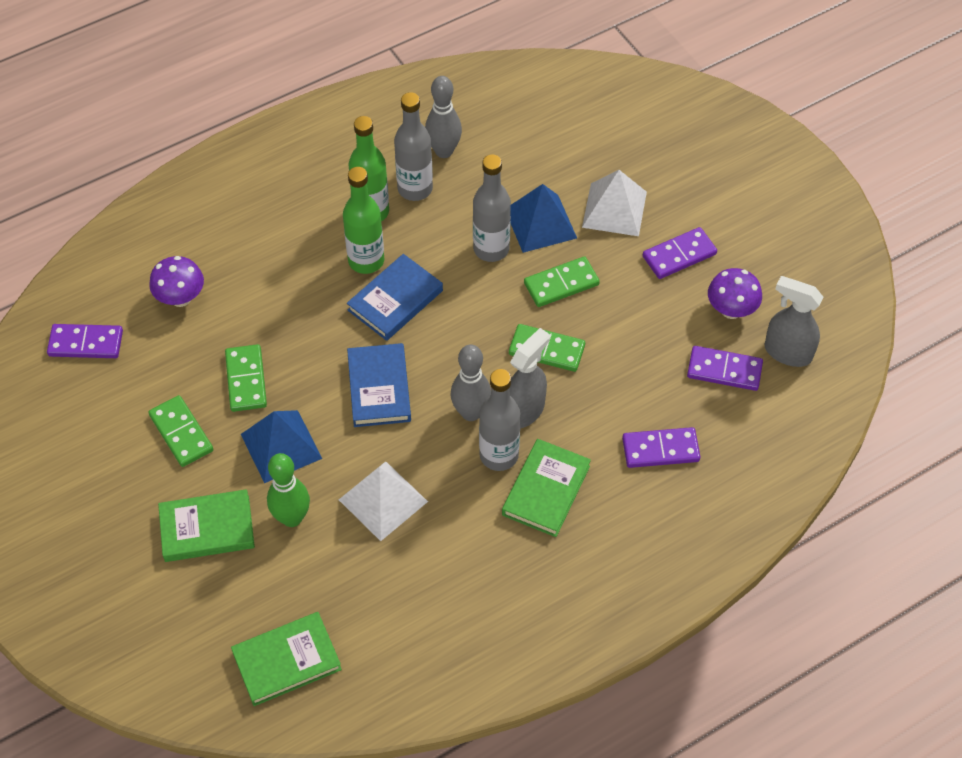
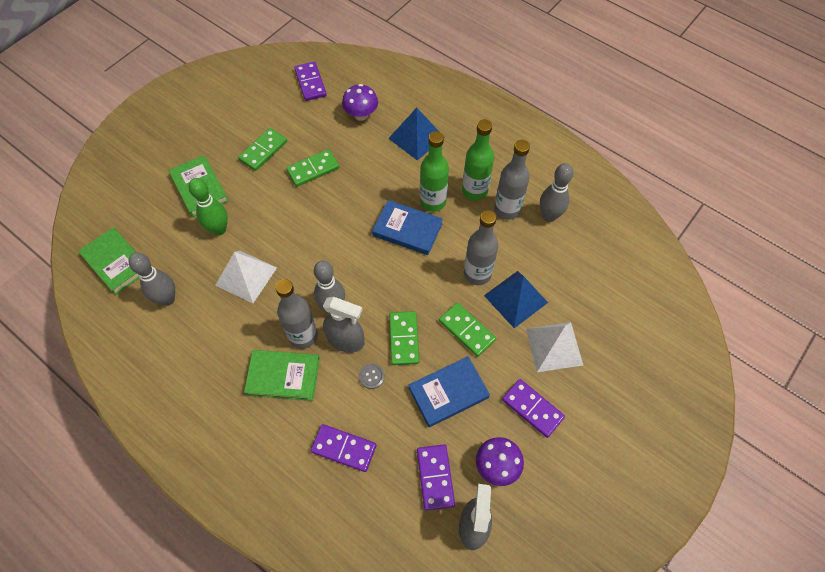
camera: 70 degrees right, 5 degrees up
blue pyramid [241,410,322,483] -> blue pyramid moved to [388,108,439,160]
blue book [347,343,411,427] -> blue book moved to [409,356,490,427]
purple domino [622,427,700,468] -> purple domino turned 45 degrees counterclockwise [311,424,376,472]
none -> grey bowling pin [129,253,175,306]
none -> grey button [359,364,385,389]

